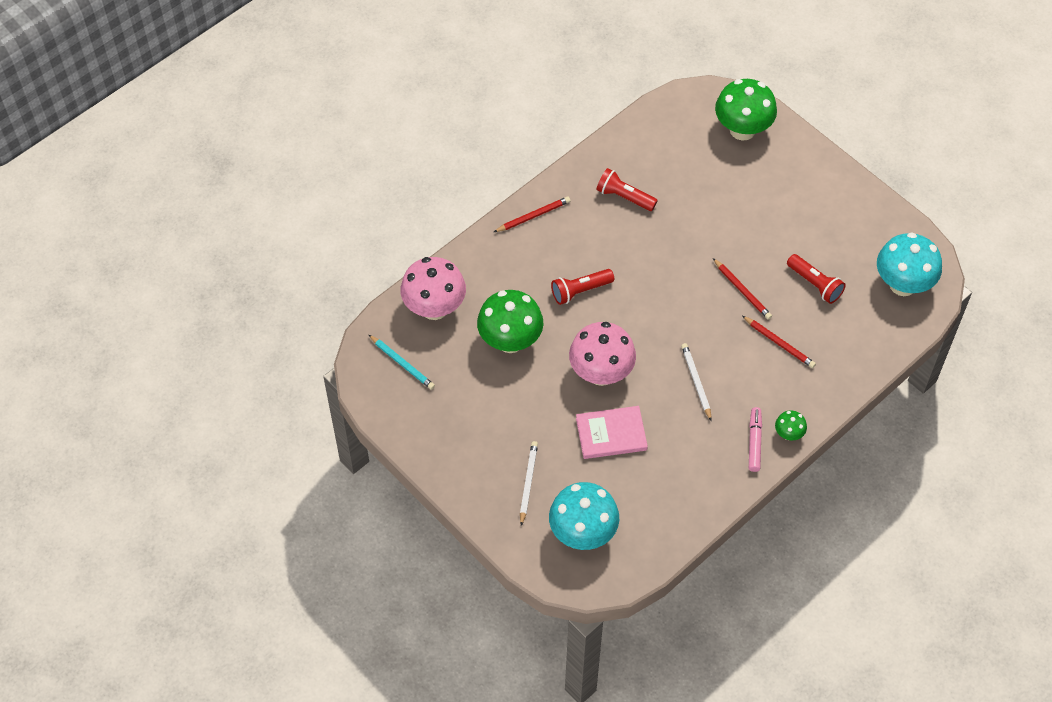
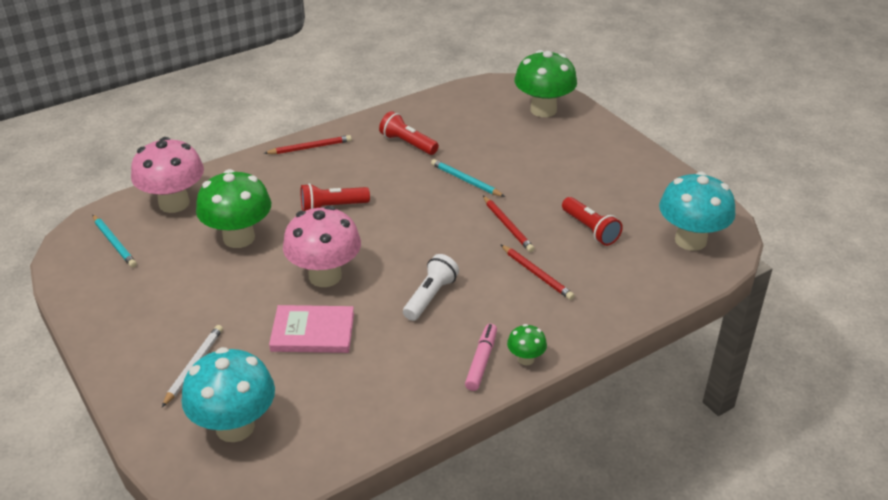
camera: 10 degrees right, 20 degrees down
white pencil [681,343,712,421] -> white flashlight [403,254,459,321]
none -> turquoise pencil [431,159,505,197]

